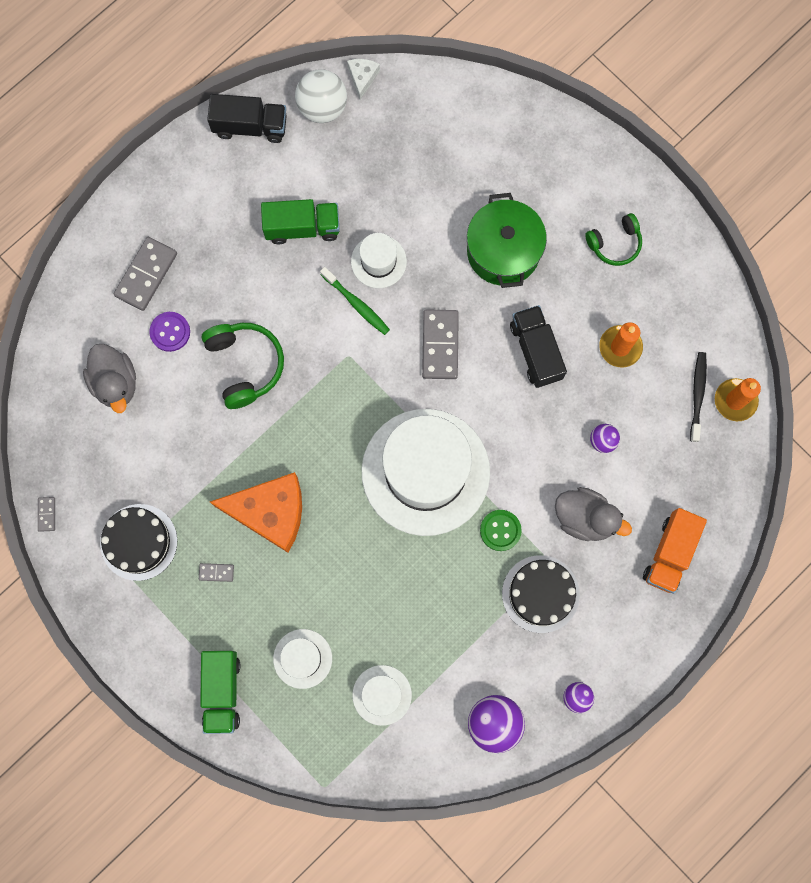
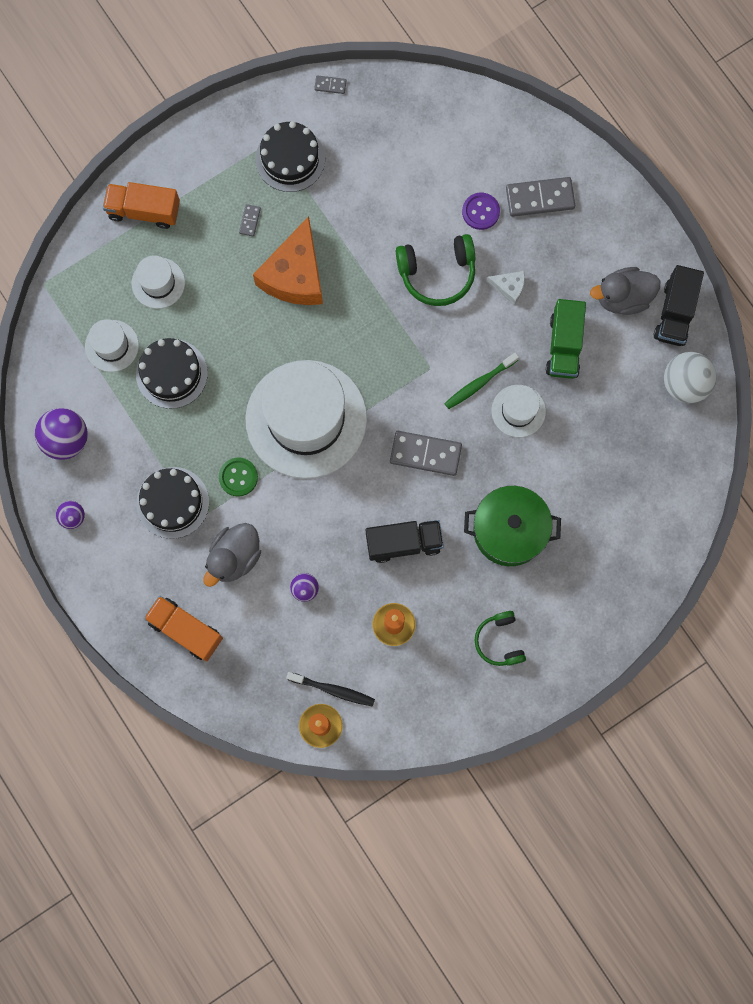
camera: 100 degrees right, 0 degrees up
grey duck [83,344,136,413] -> grey duck moved to [590,267,661,315]
grey domino [114,237,177,311] -> grey domino turned 45 degrees counterclockwise [506,177,575,217]
green truck [200,651,240,734] -> orange truck [103,182,180,229]
white cheese [347,59,380,100] -> white cheese moved to [487,271,525,305]
none -> black cake [136,338,208,409]

